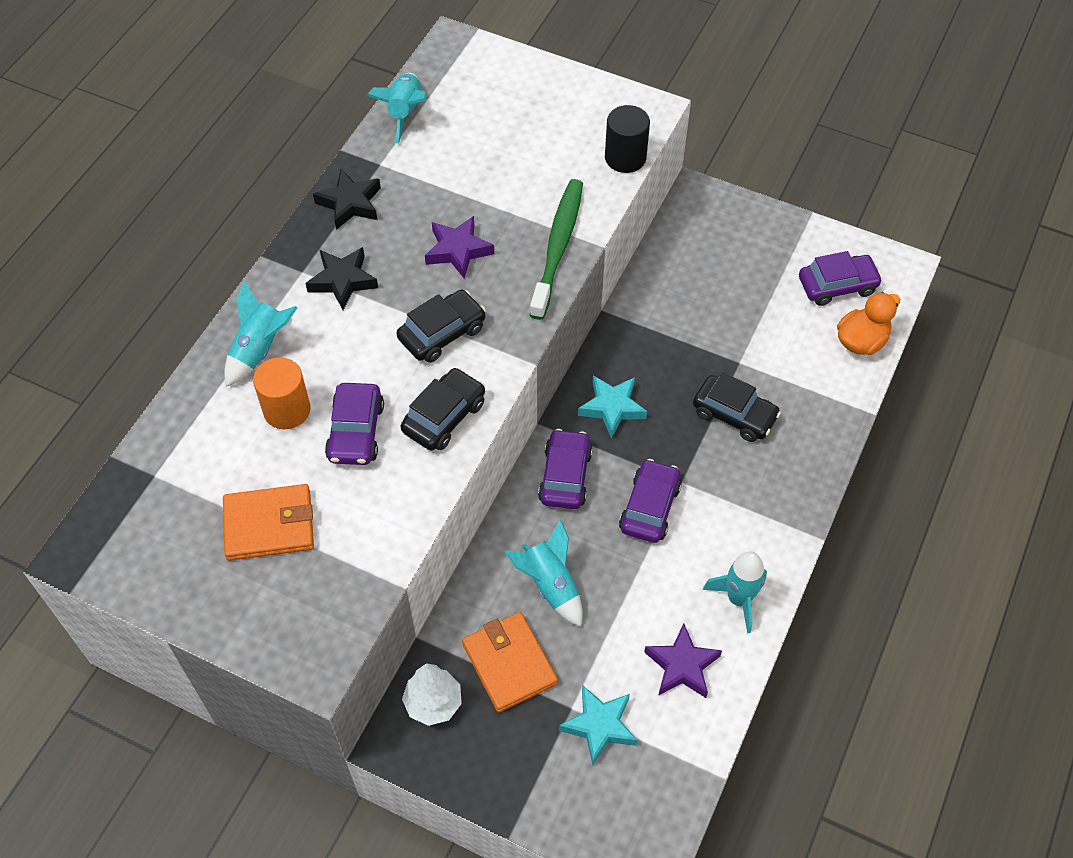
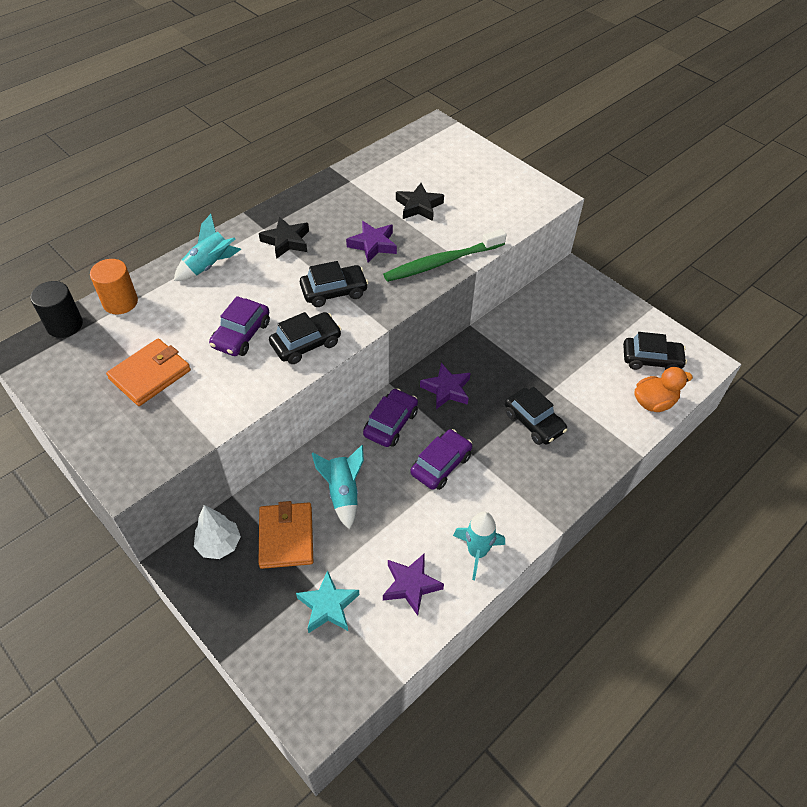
camera: 20 degrees right, 5 degrees down
orange wallet [223,484,314,561] -> orange wallet turned 60 degrees counterclockwise [106,338,191,406]
orange cylinder [253,357,310,429] -> orange cylinder moved to [90,259,138,315]
black star [313,169,381,230] -> black star moved to [396,183,444,221]
turquoise rocket [367,73,427,144] -> none
green toothbrush [529,179,583,320] -> green toothbrush turned 150 degrees counterclockwise [383,229,506,282]
turquoise star [578,375,647,439] -> purple star [420,363,470,409]
black cylinder [605,105,650,173] -> black cylinder moved to [31,281,83,338]
purple car [799,251,883,306] -> black car [623,332,687,370]

